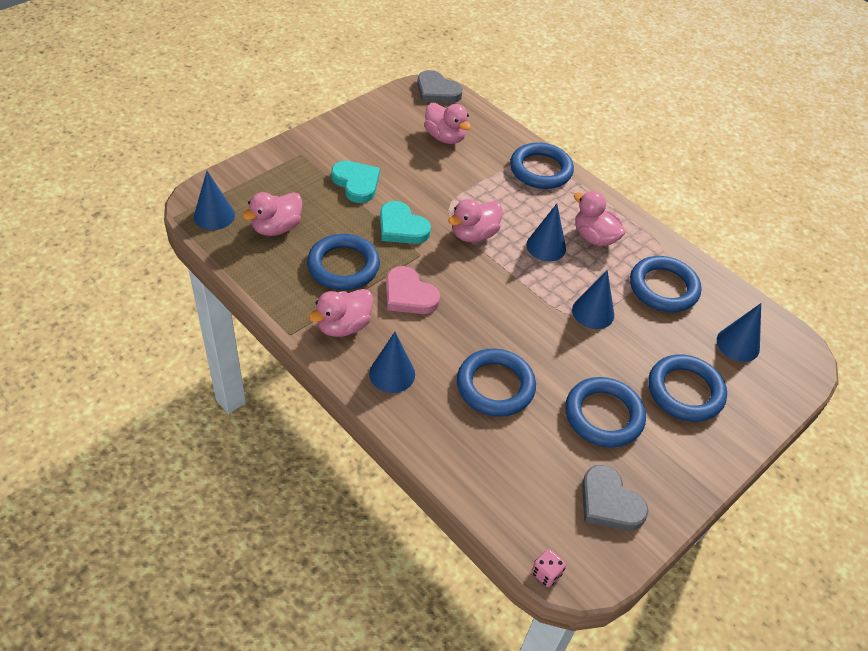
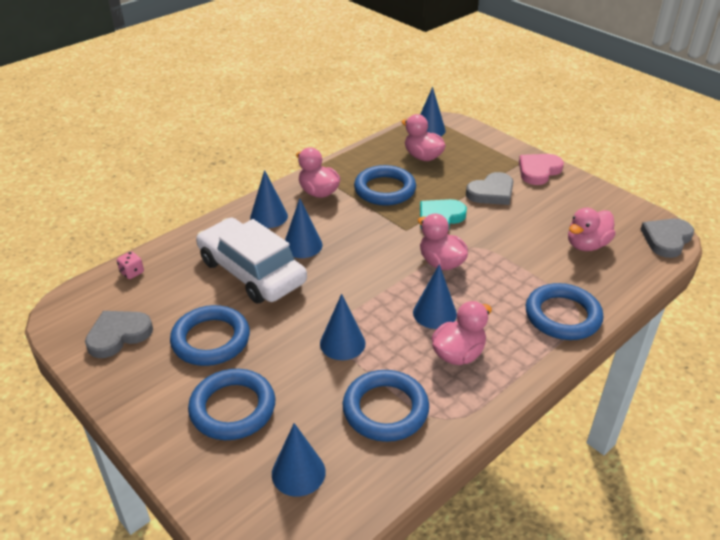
camera: 95 degrees right, 10 degrees down
turquoise heart [331,161,380,203] -> grey heart [466,172,514,205]
pink heart [386,266,440,314] -> pink heart moved to [519,154,564,185]
blue ring [457,349,536,417] -> white car [196,217,307,303]
pink dice [531,549,566,587] -> pink dice moved to [117,251,144,279]
none -> blue cone [285,198,322,258]

